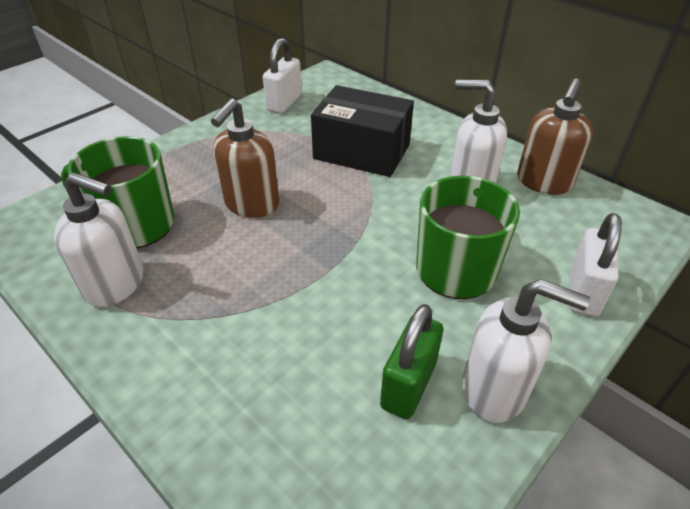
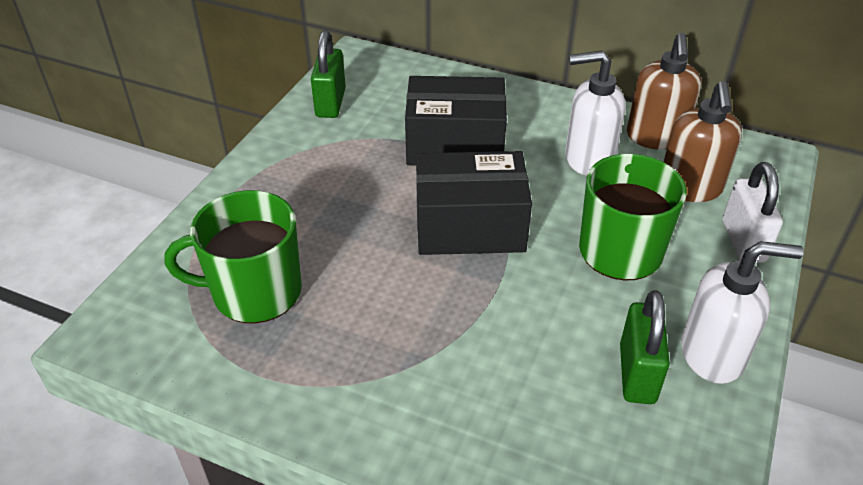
camera: 20 degrees left, 0 degrees up
white soap dispenser [54,172,144,307] -> none
brown soap dispenser [211,98,279,218] -> brown soap dispenser moved to [663,81,742,202]
white padlock [263,38,302,114] -> green padlock [311,30,346,118]
none -> black box [416,151,532,255]

